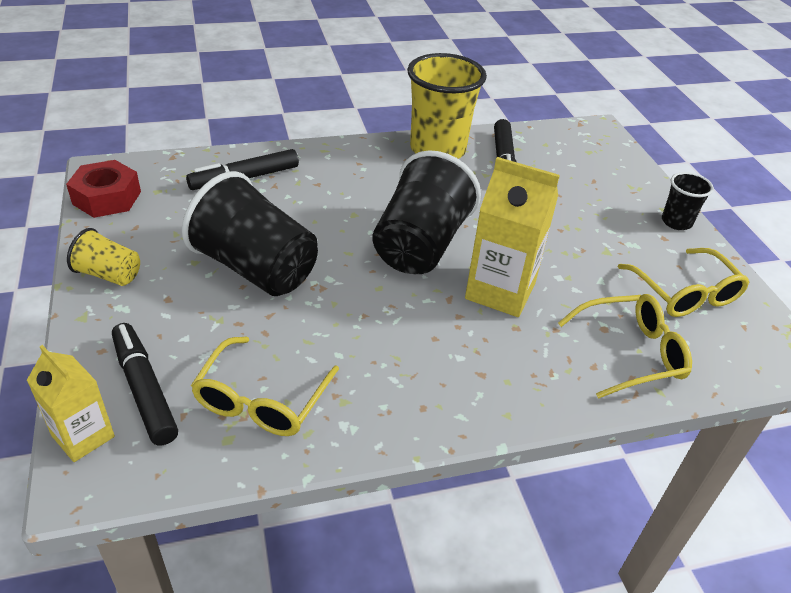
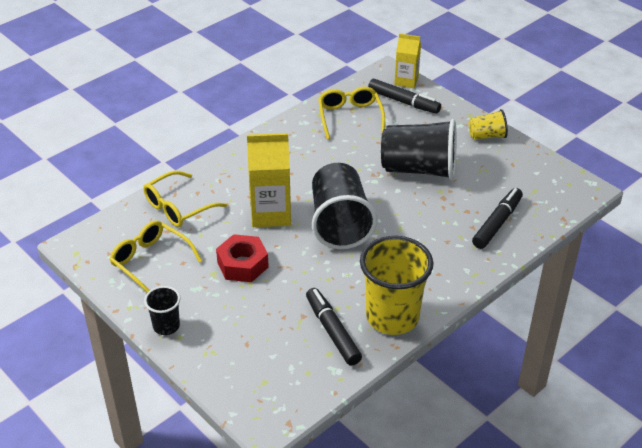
camera: 155 degrees right, 0 degrees up
red nut [66,160,141,218] -> red nut moved to [216,234,269,282]

